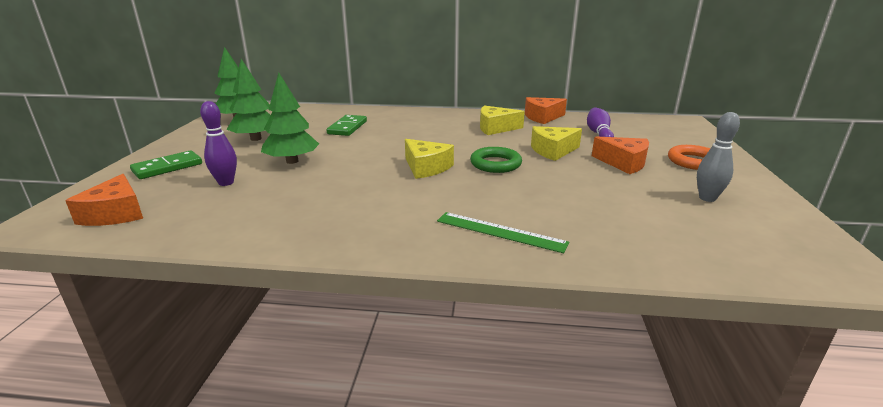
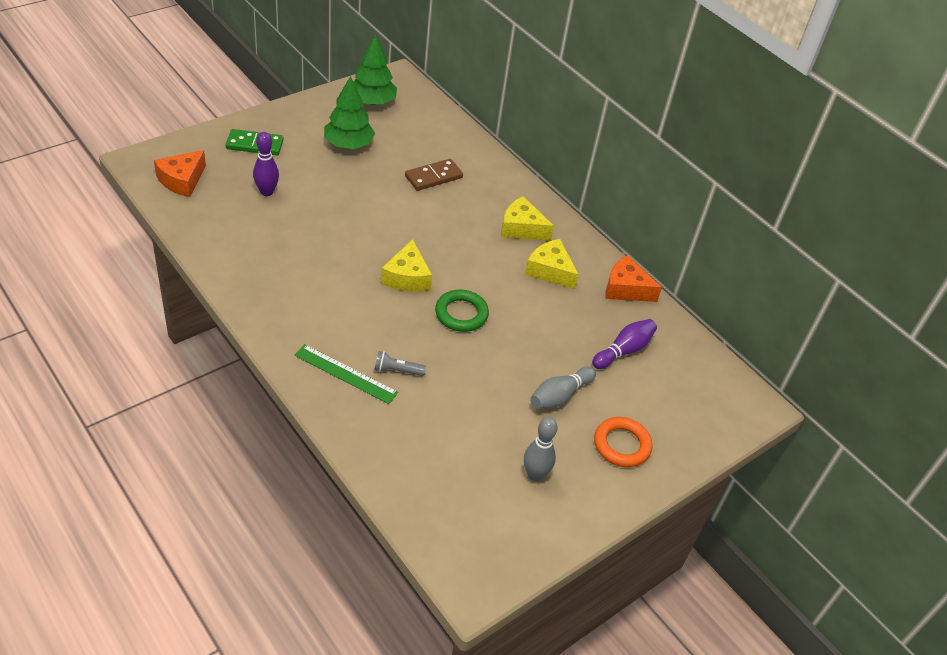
camera: 40 degrees right, 20 degrees up
green tree [261,73,319,164] -> none
green domino [327,115,367,136] -> brown domino [405,159,463,191]
green ruler [437,212,570,253] -> green ruler turned 45 degrees counterclockwise [294,344,398,404]
yellow cheese [531,126,582,161] -> yellow cheese moved to [501,196,554,240]
orange cheese [592,137,649,174] -> grey bowling pin [530,366,596,409]
none -> grey flashlight [374,351,426,376]

